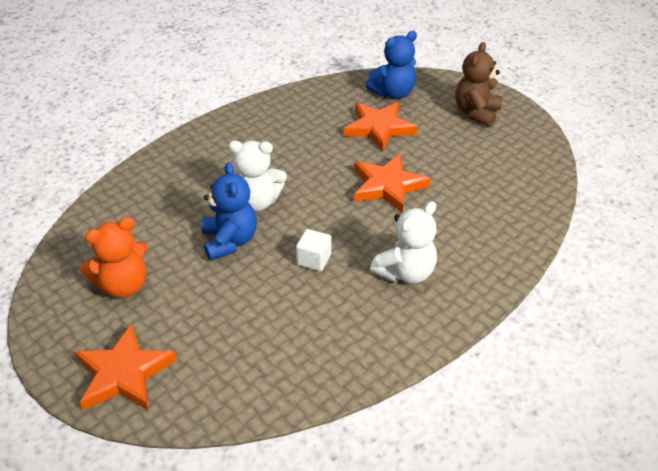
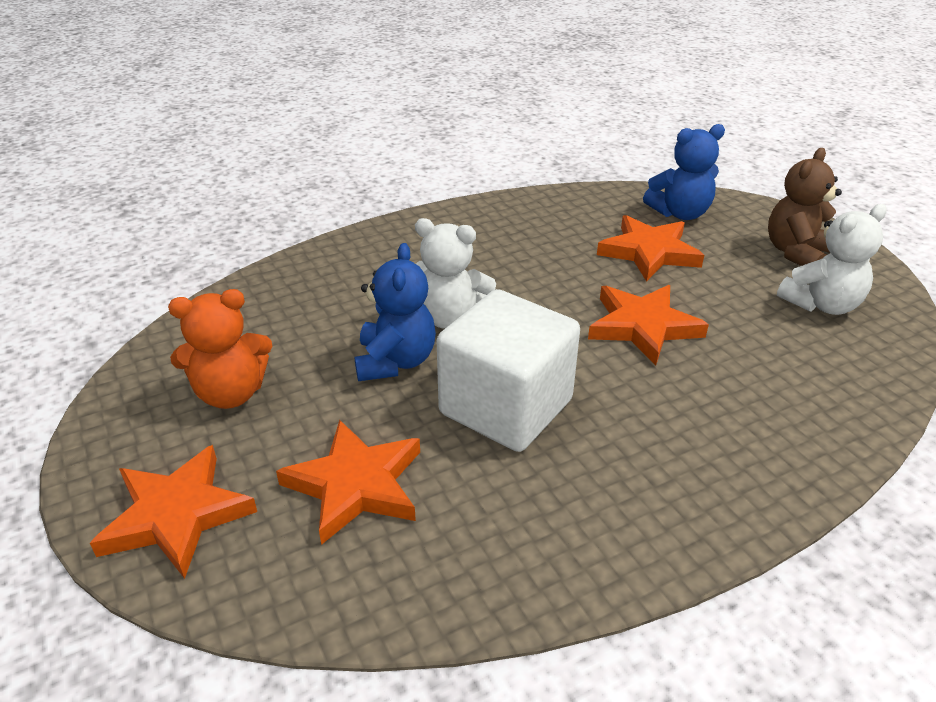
camera: 15 degrees right, 5 degrees down
white cube [296,229,331,271] -> white cube [437,289,580,452], size x2.43
white teddy bear [370,201,437,284] -> white teddy bear moved to [777,204,887,315]
none -> orange star [276,420,420,545]

